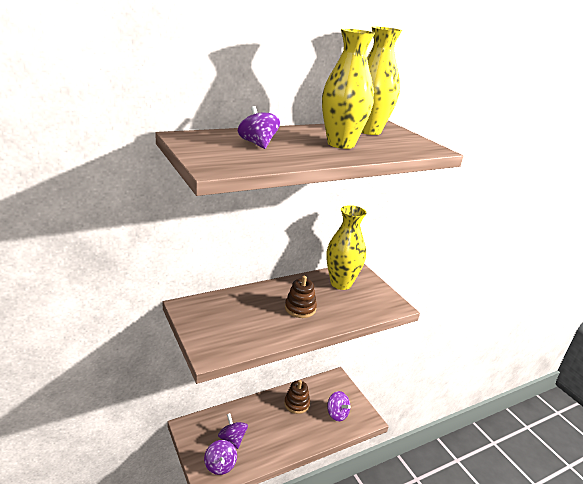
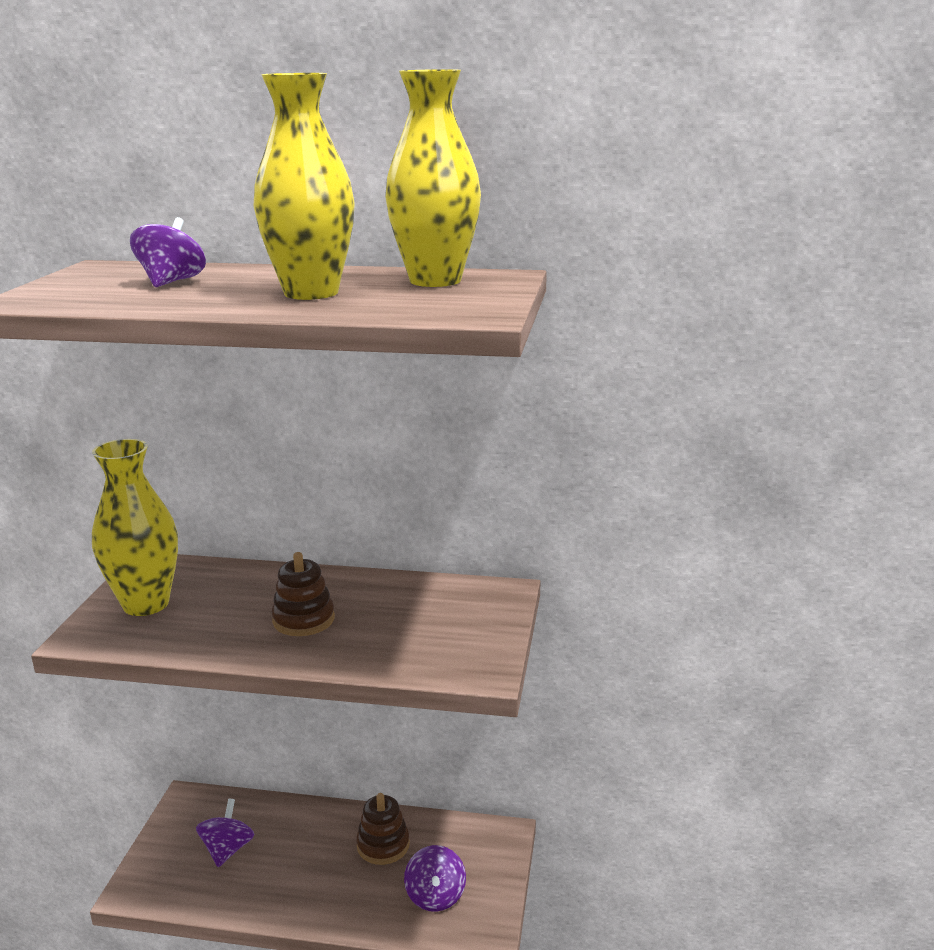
camera: 40 degrees right, 5 degrees down
purple spinning top [204,440,237,475] -> none
yellow vase [326,205,367,290] -> yellow vase moved to [92,439,178,616]

